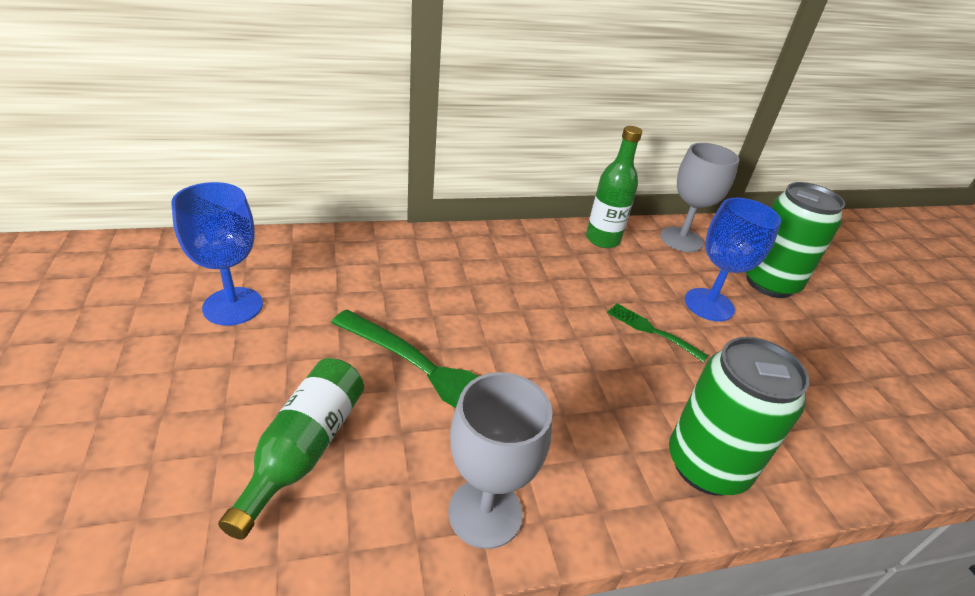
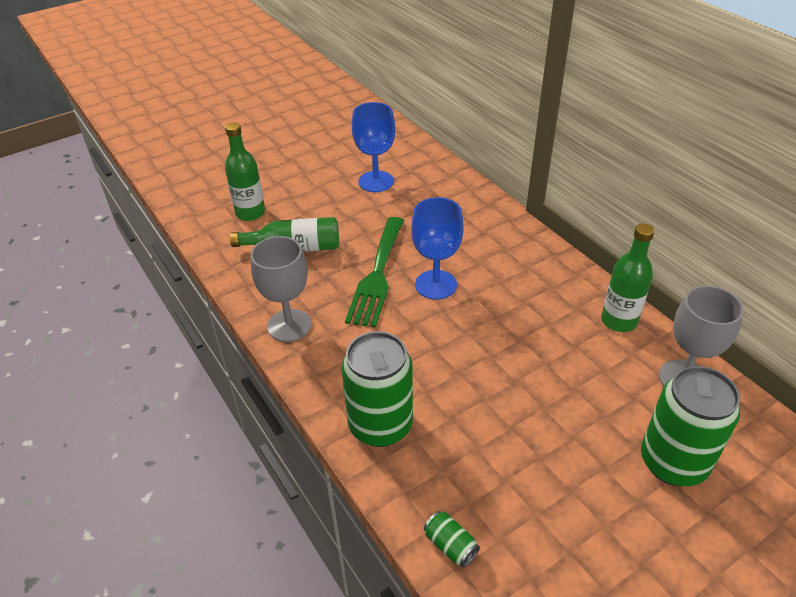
camera: 75 degrees right, 5 degrees up
green fork [607,303,709,362] -> none
blue goblet [685,198,781,322] -> blue goblet moved to [411,197,464,300]
none -> green bottle [225,122,265,221]
none -> green can [424,511,480,567]

